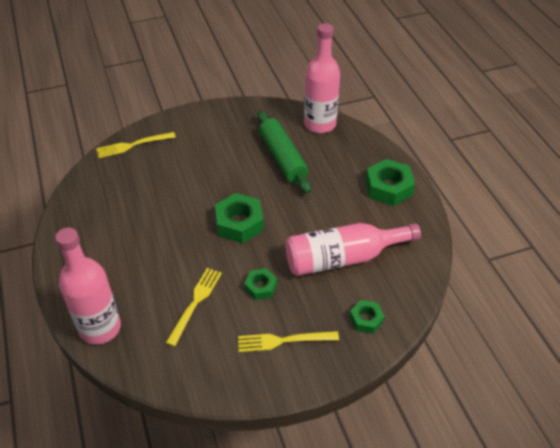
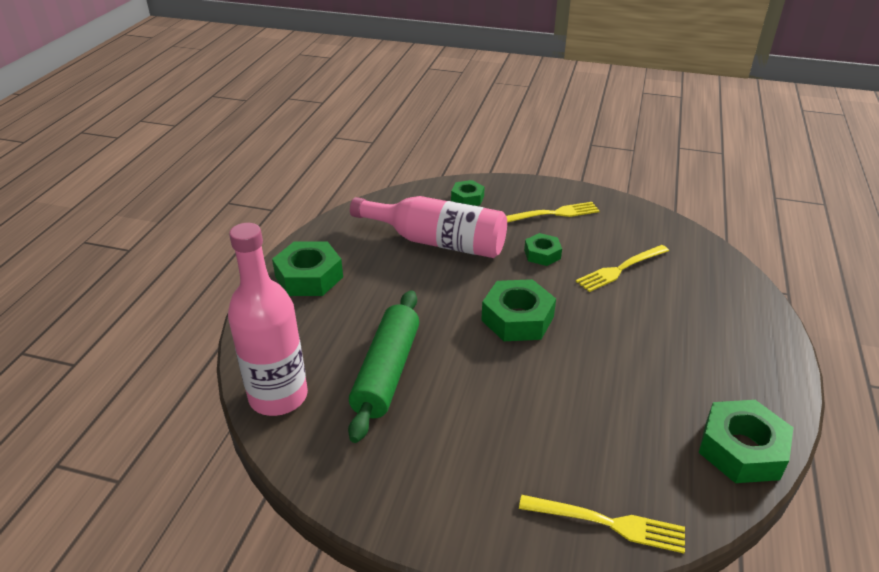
camera: 145 degrees left, 10 degrees down
pink bottle [55,227,121,345] -> none
yellow fork [238,331,339,352] -> yellow fork turned 45 degrees counterclockwise [506,202,600,223]
none -> green nut [699,400,794,483]

